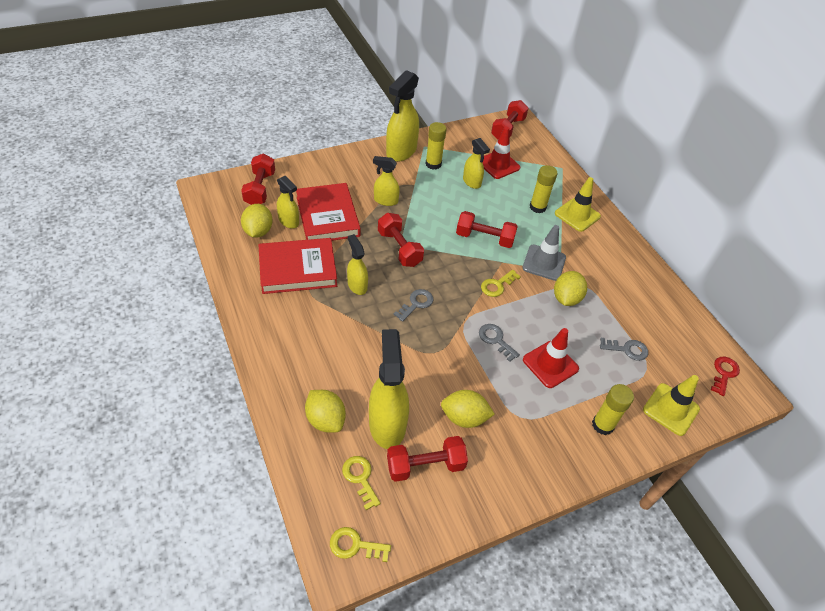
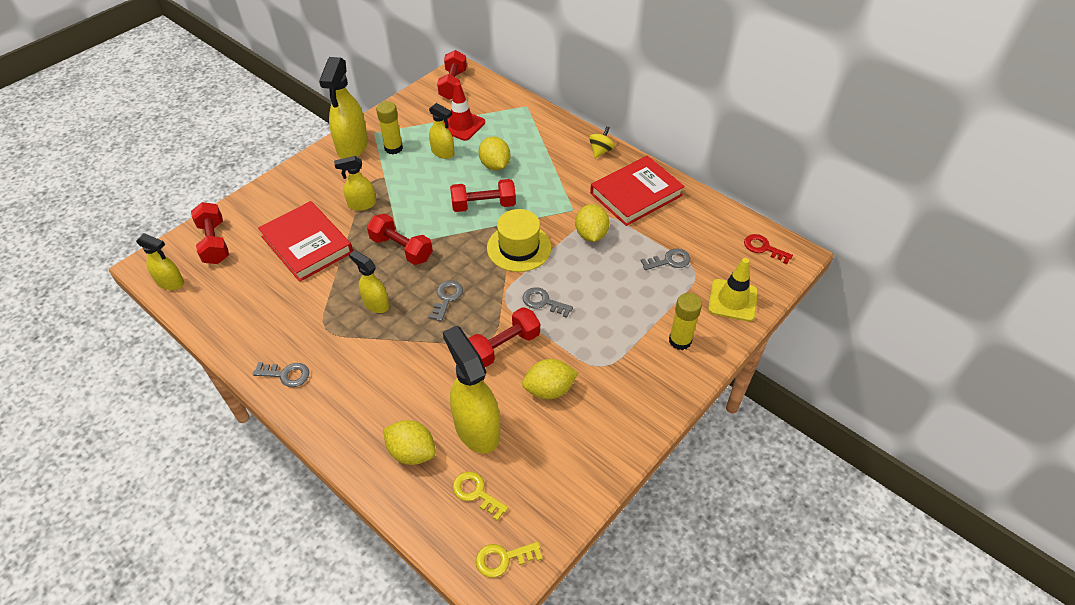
camera: 20 degrees left, 0 degrees up
yellow lemon [241,204,273,238] -> yellow lemon moved to [478,136,510,170]
red book [258,238,337,294] -> red book moved to [590,156,685,226]
yellow spray bottle [277,176,299,229] -> yellow spray bottle moved to [136,233,184,290]
red dumbbell [387,436,468,482] -> red dumbbell moved to [468,307,540,367]
yellow key [481,269,521,297] -> yellow hat [487,209,552,272]
grey traffic cone [522,225,566,281] -> none
red traffic cone [523,328,579,388] -> none
yellow glue stick [530,165,558,213] -> none
yellow traffic cone [555,177,601,232] -> none
red key [711,357,740,396] -> red key turned 60 degrees counterclockwise [744,234,793,264]
none -> grey key [253,362,309,387]
none -> yellow spinning top [589,126,615,158]

